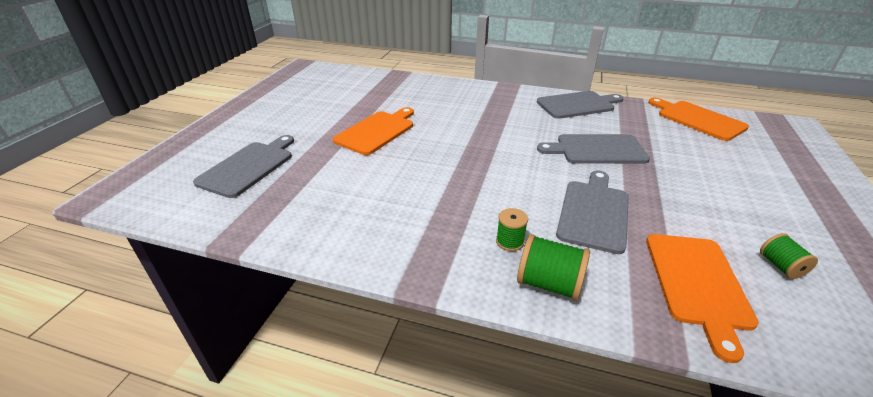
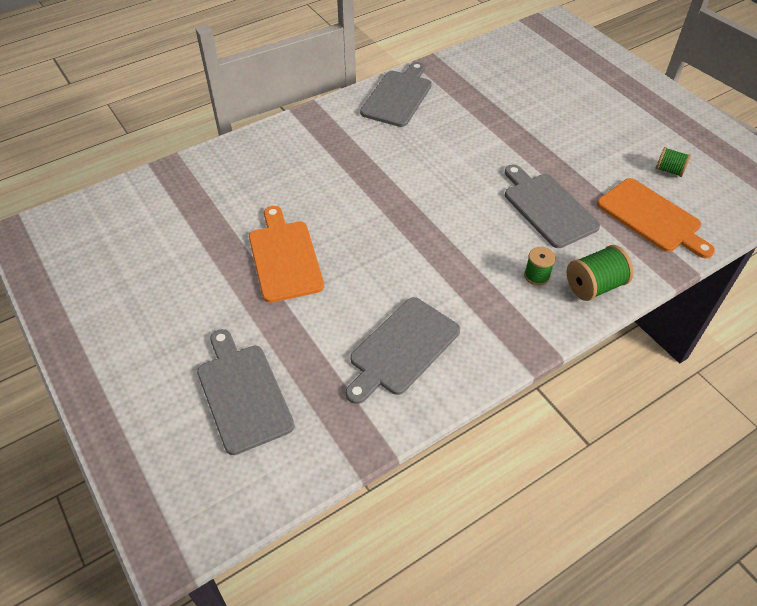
camera: 50 degrees left, 15 degrees up
grey cutting board [537,134,650,164] -> grey cutting board moved to [346,297,460,404]
orange cutting board [648,98,749,141] -> none

